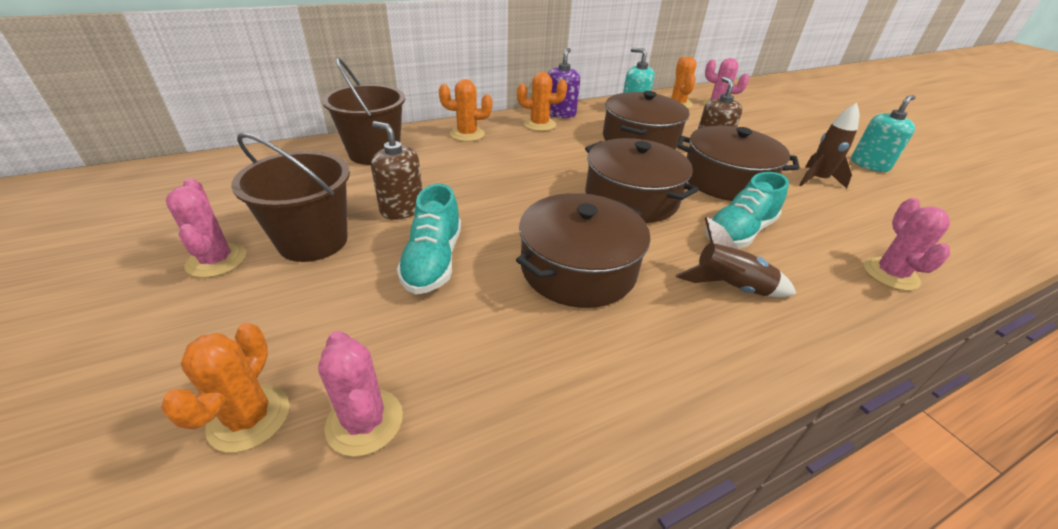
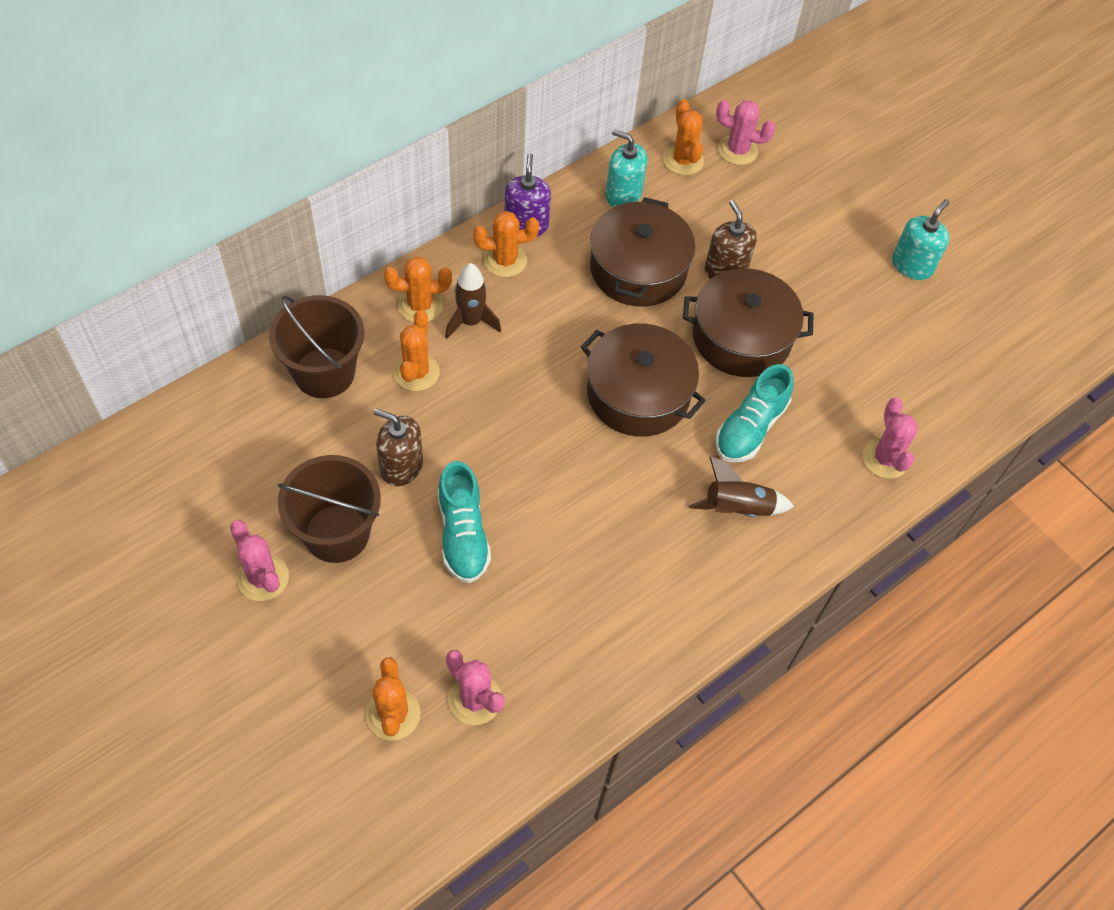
camera: 15 degrees left, 20 degrees up
brown pot [516,193,650,308] -> none
brown rocket [799,103,859,189] -> brown rocket moved to [445,263,501,339]
none -> orange cactus [393,310,440,391]

